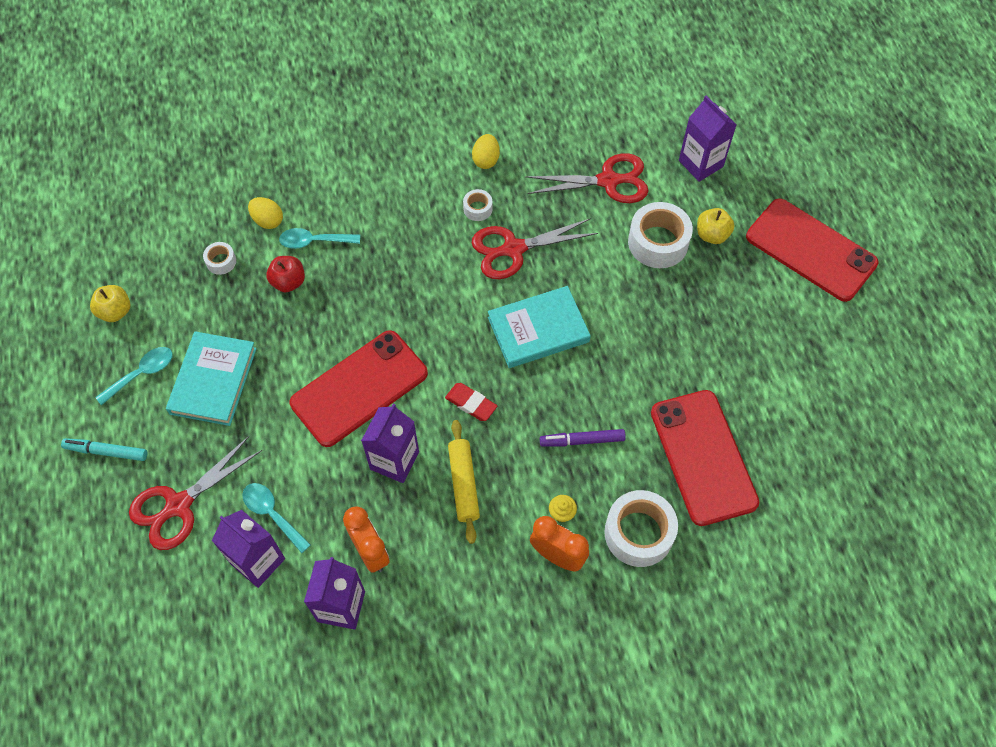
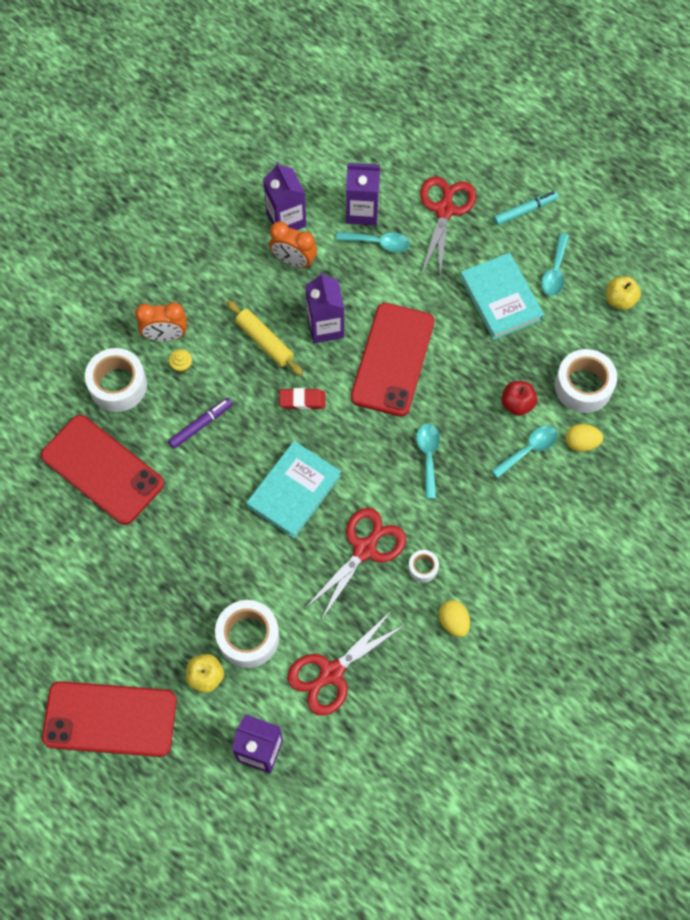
camera: 145 degrees right, 5 degrees up
white tape [203,242,236,275] -> white tape [555,349,617,413], size x2.04
none -> turquoise spoon [416,424,440,499]

